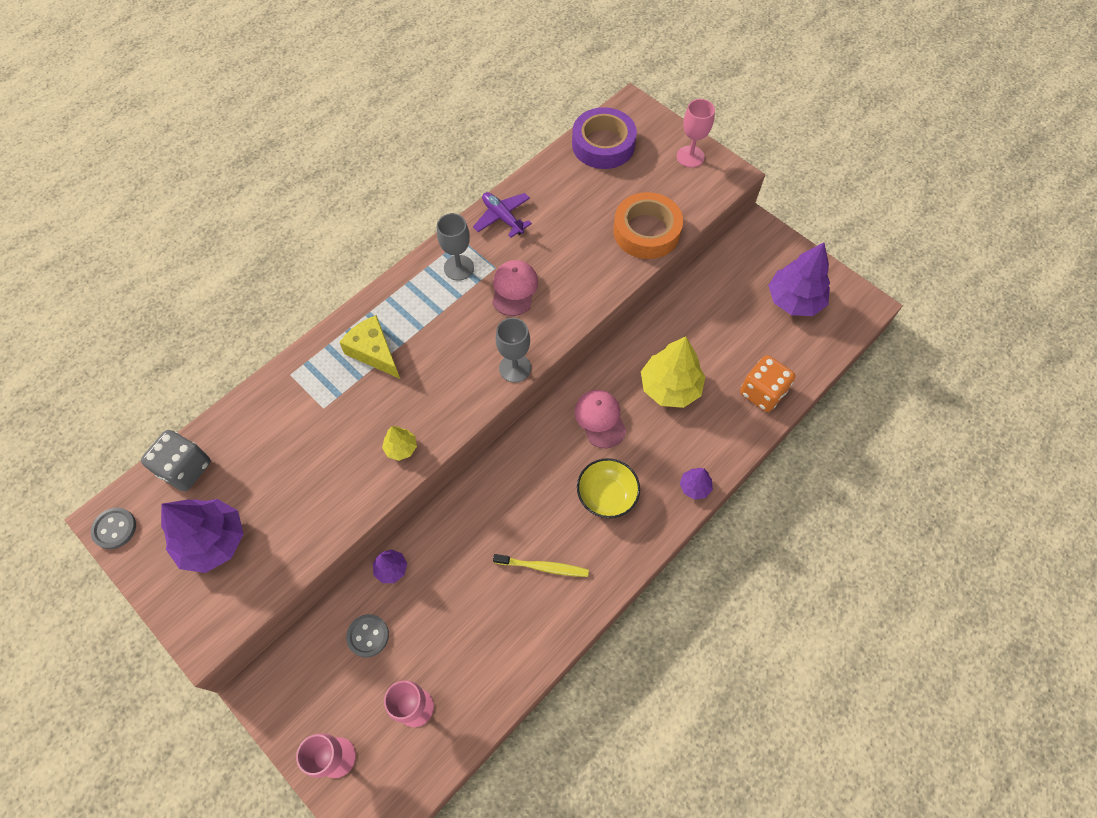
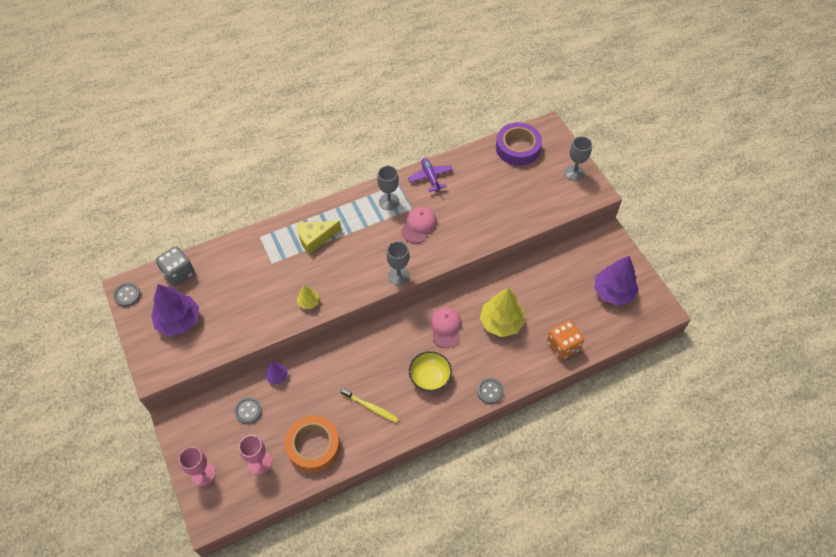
camera: 20 degrees right, 5 degrees down
yellow cheese [339,315,400,379] -> yellow cheese turned 90 degrees counterclockwise [297,221,341,254]
orange tape [613,192,683,259] -> orange tape moved to [285,416,340,472]
pink goblet [677,99,715,168] -> grey goblet [564,136,592,181]
purple tree [680,468,713,500] -> grey button [477,378,504,404]

